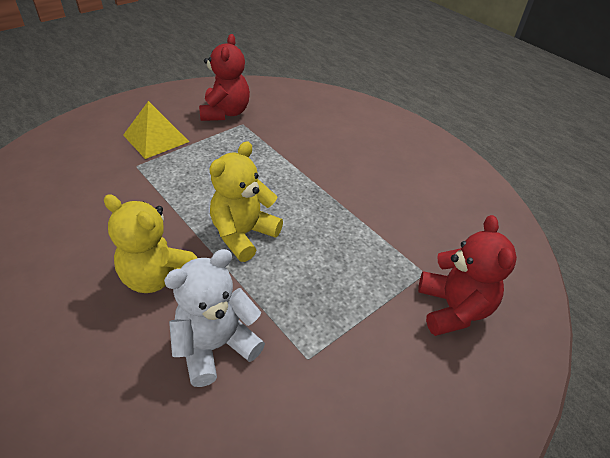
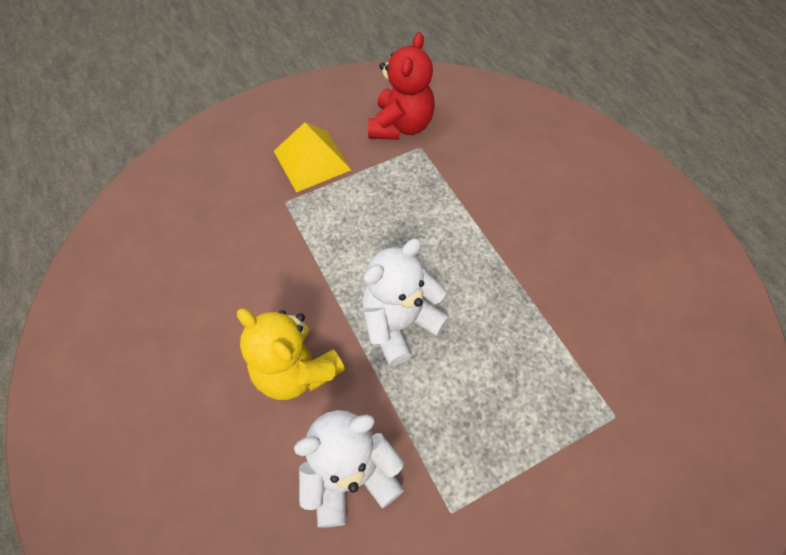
camera: 15 degrees right, 15 degrees up
yellow teddy bear [210,141,283,262] -> white teddy bear [362,239,450,366]
red teddy bear [418,215,517,336] -> none

